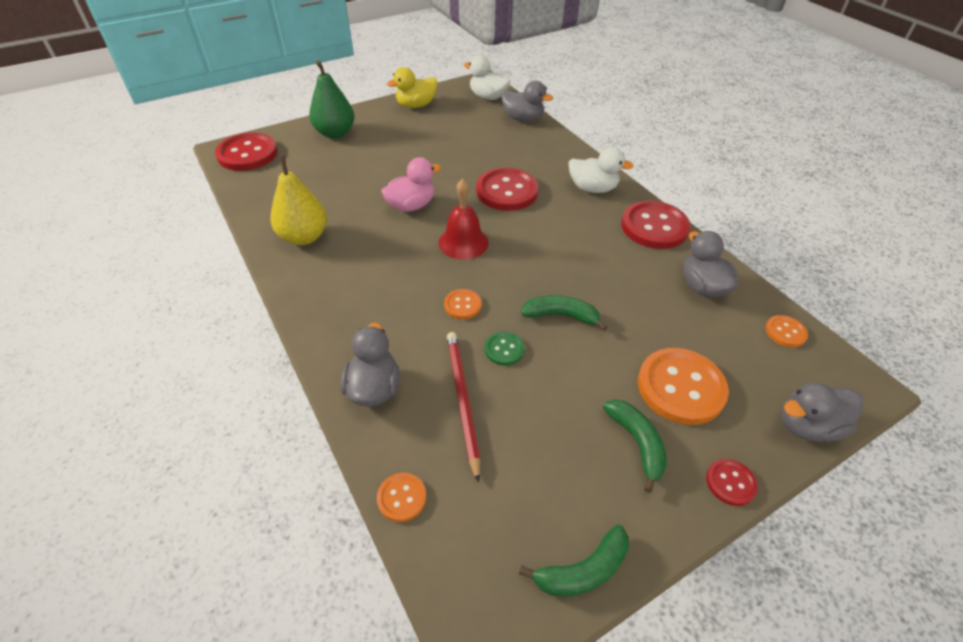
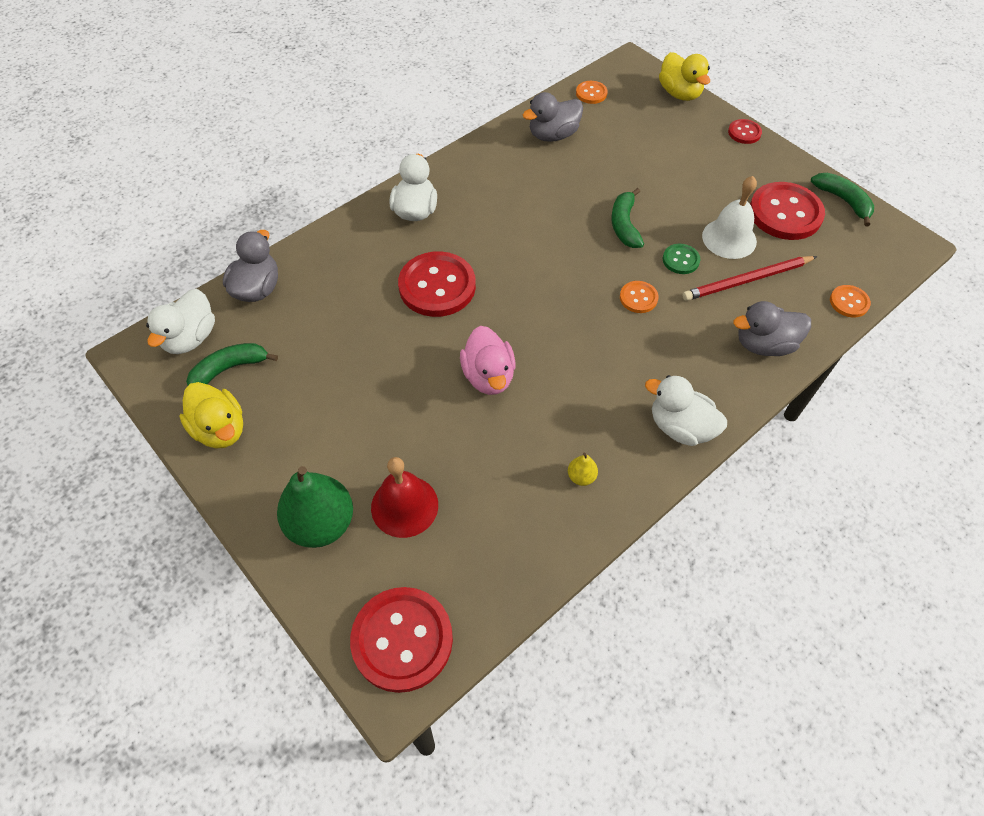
camera: 100 degrees left, 10 degrees up
yellow pear [270,155,327,245] -> yellow pear [568,453,598,486], size x0.43
pink duck [381,157,441,212] -> pink duck turned 150 degrees counterclockwise [460,326,515,395]
red bell [439,179,489,260] -> red bell moved to [371,457,438,538]
green banana [603,399,667,493] -> green banana moved to [186,343,278,386]
red button [621,201,691,249] -> red button moved to [750,182,825,240]
orange button [638,348,729,425] -> none
grey duck [781,382,864,442] -> yellow duck [659,52,710,101]
none -> white duck [645,375,727,446]
none -> white bell [702,176,757,259]

